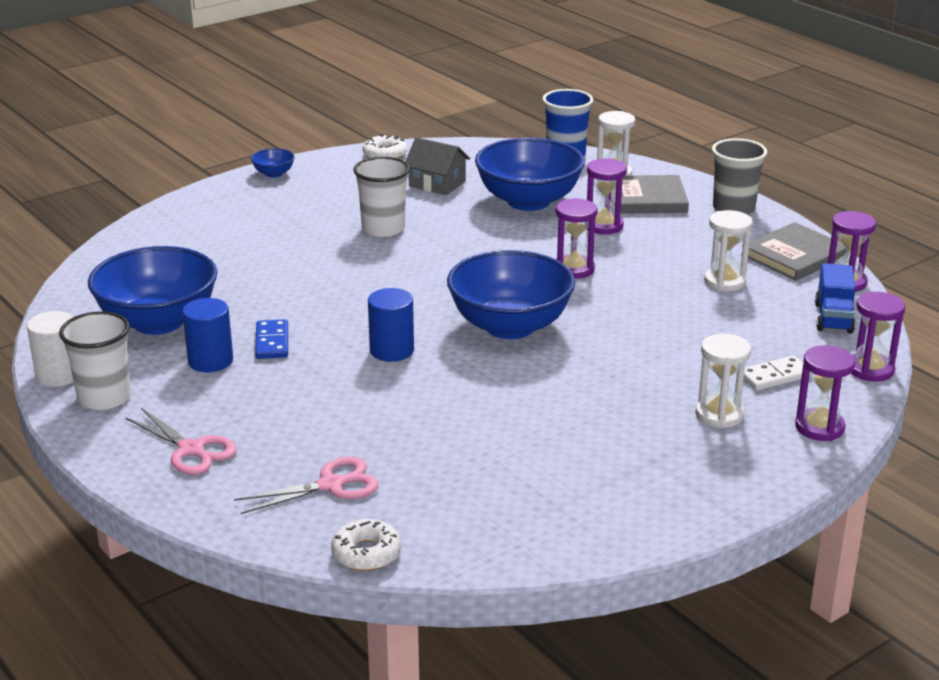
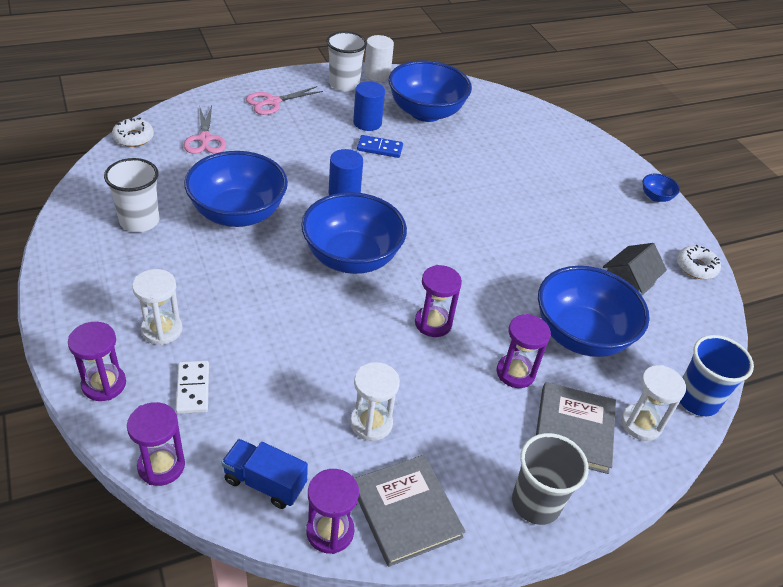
camera: 100 degrees right, 15 degrees up
white cup [353,157,410,237] -> white cup moved to [104,158,159,232]
none -> blue bowl [184,151,288,227]

